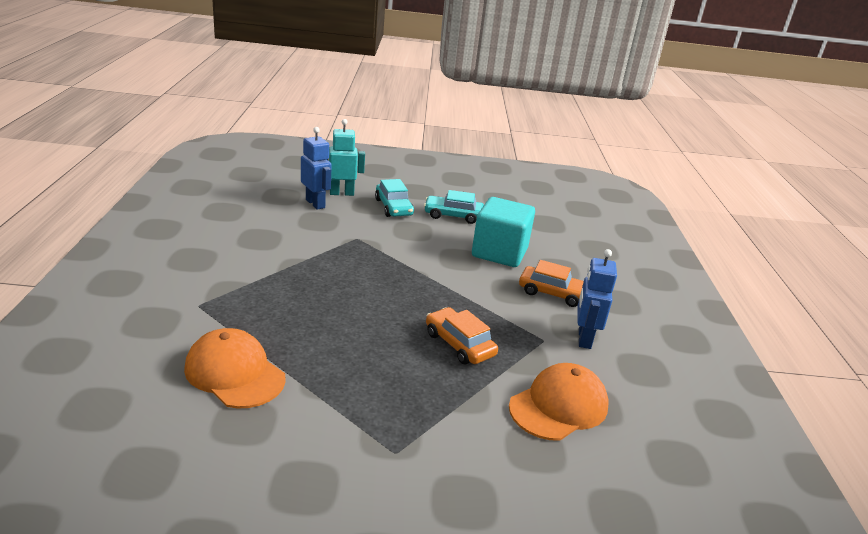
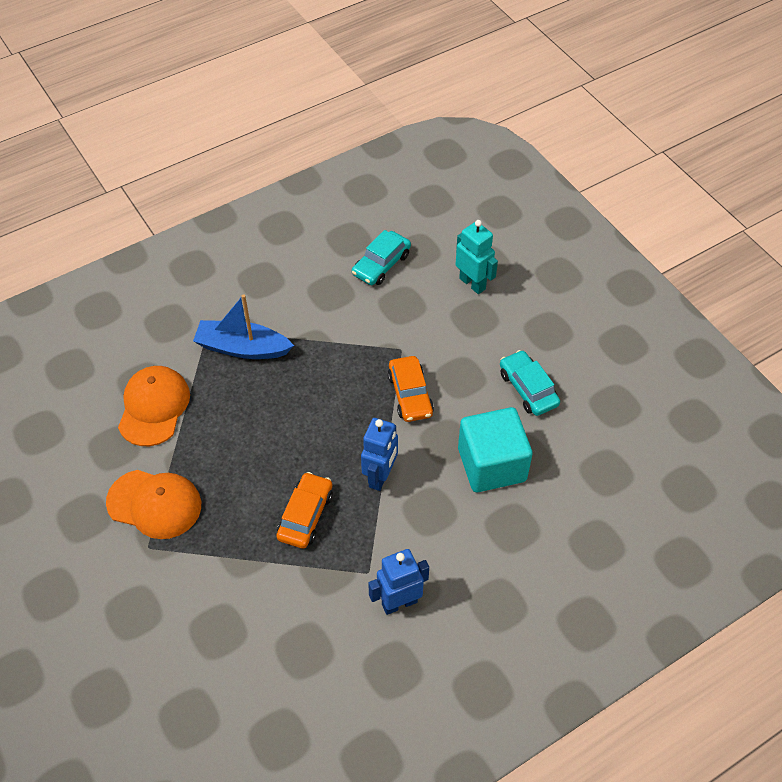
camera: 60 degrees right, 25 degrees up
blue robot [301,127,332,210] -> blue robot moved to [361,418,398,491]
turquoise car [375,179,414,217] -> turquoise car moved to [352,230,411,285]
orange cap [509,363,608,441] -> orange cap moved to [106,470,201,539]
orange car [519,260,584,307] -> orange car moved to [388,356,434,422]
none -> blue boat [193,294,294,359]

